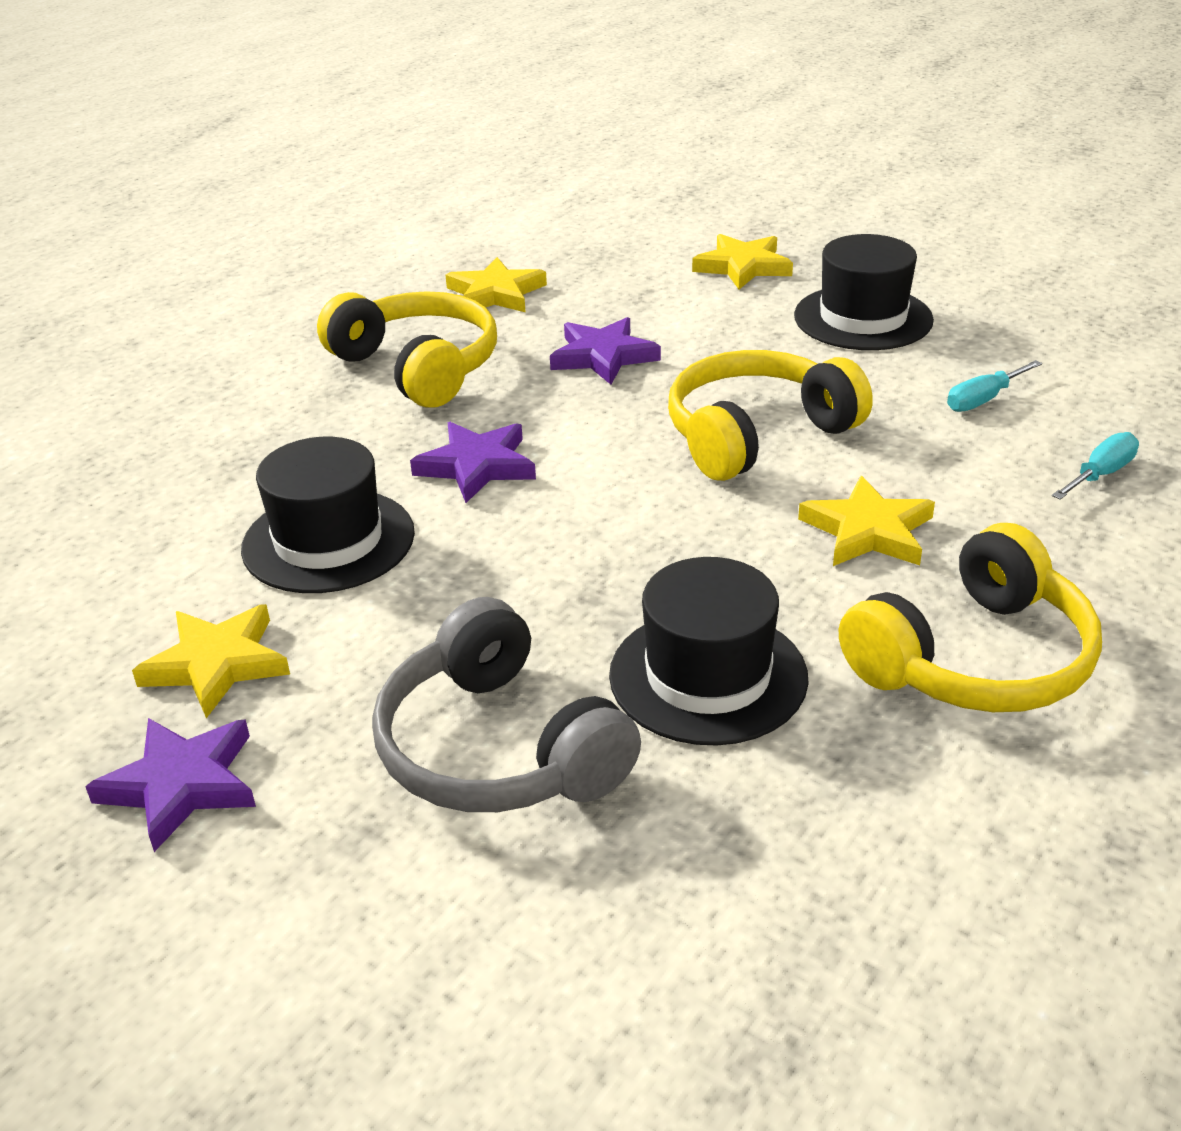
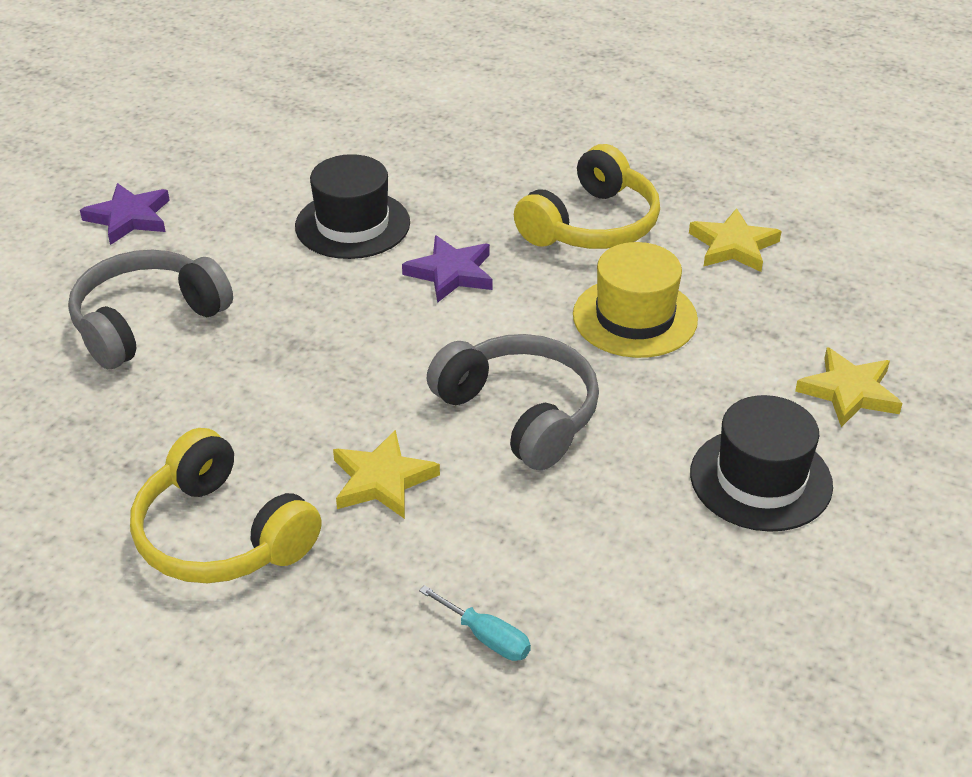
camera: 80 degrees right, 5 degrees up
yellow star [132,604,290,718] -> none
purple star [550,317,661,385] -> yellow hat [573,242,698,358]
black hat [609,557,808,745] -> none
yellow headphones [668,350,873,481] -> grey headphones [426,334,599,470]
turquoise screwdriver [947,360,1042,412] -> none

